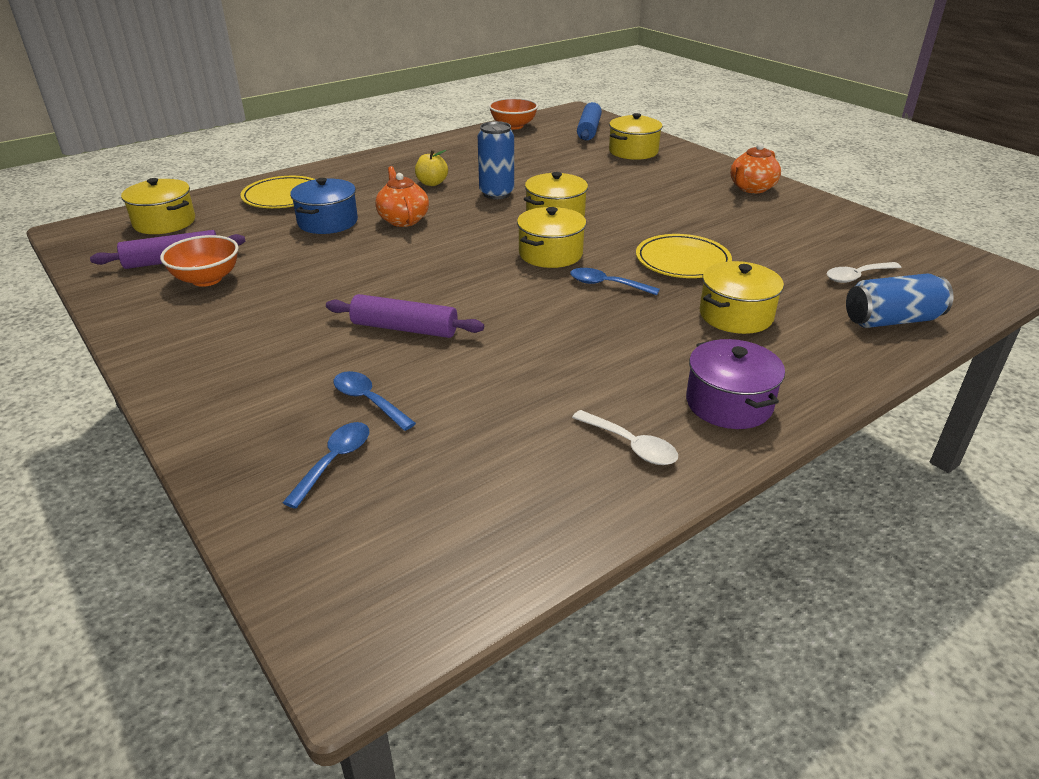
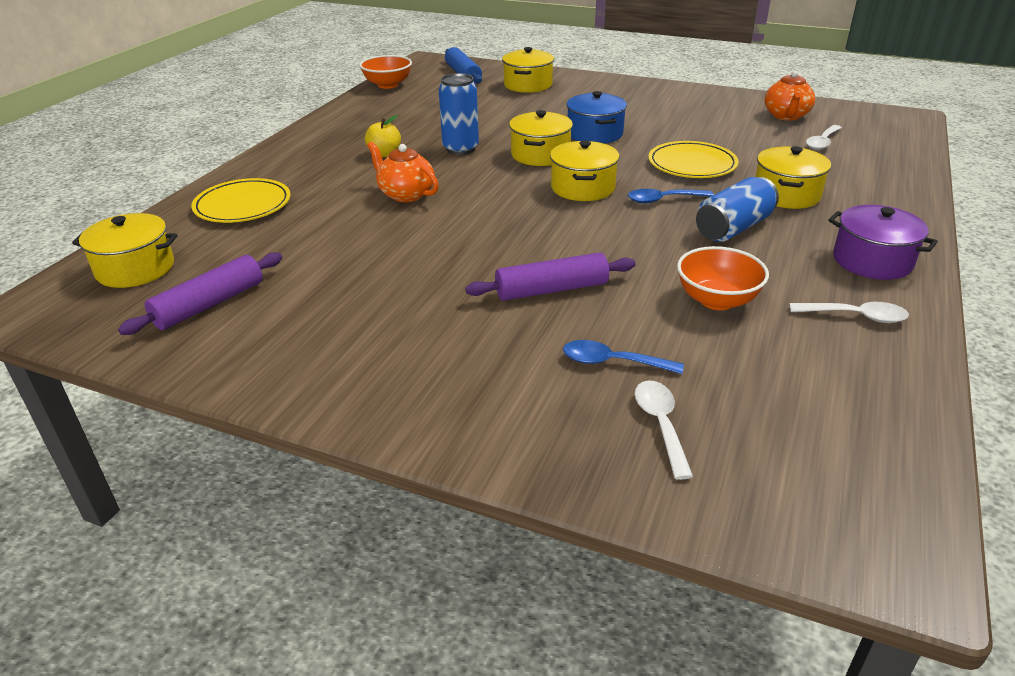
camera: 30 degrees left, 0 degrees up
orange bowl [160,235,239,287] -> orange bowl moved to [677,246,769,310]
blue spoon [282,422,369,509] -> white spoon [635,381,693,480]
blue pot [290,178,358,234] -> blue pot moved to [566,91,627,144]
orange teapot [730,143,781,193] -> orange teapot moved to [764,71,815,121]
blue can [846,274,953,328] -> blue can moved to [696,177,779,242]

